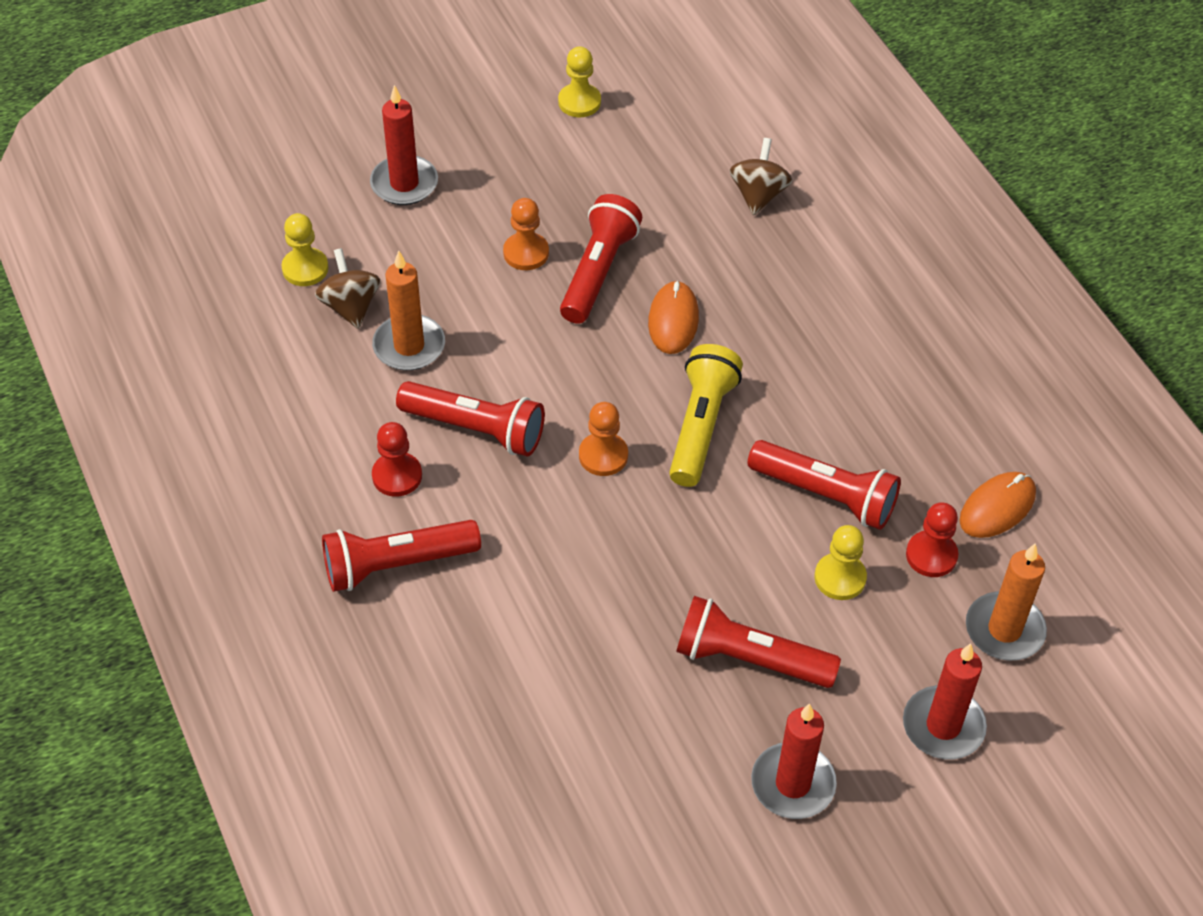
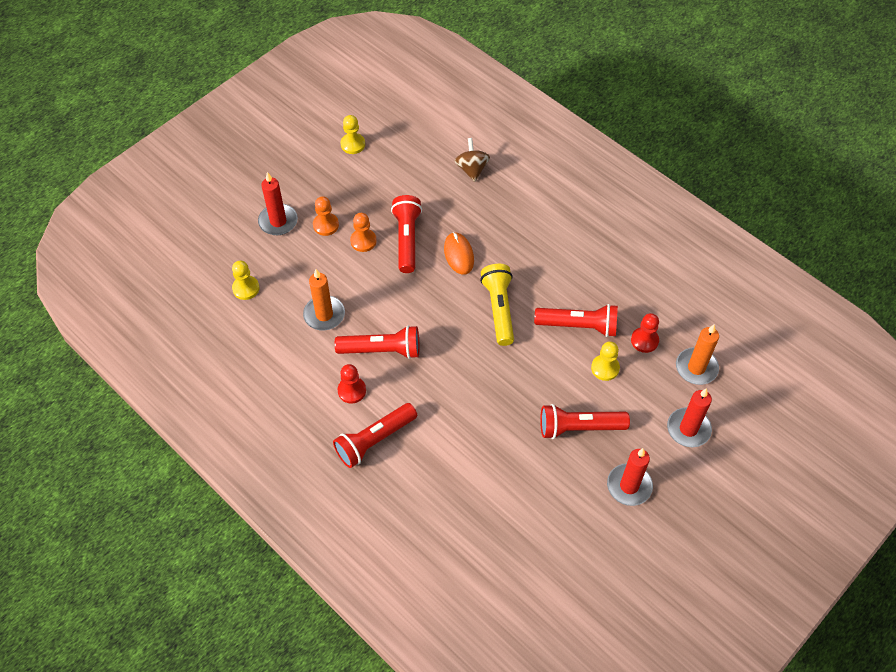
camera: 20 degrees left, 5 degrees up
brown spinning top [315,248,380,329] -> none
orange pawn [579,402,628,476] -> orange pawn moved to [313,196,339,236]
orange mouse [959,472,1036,538] -> none

